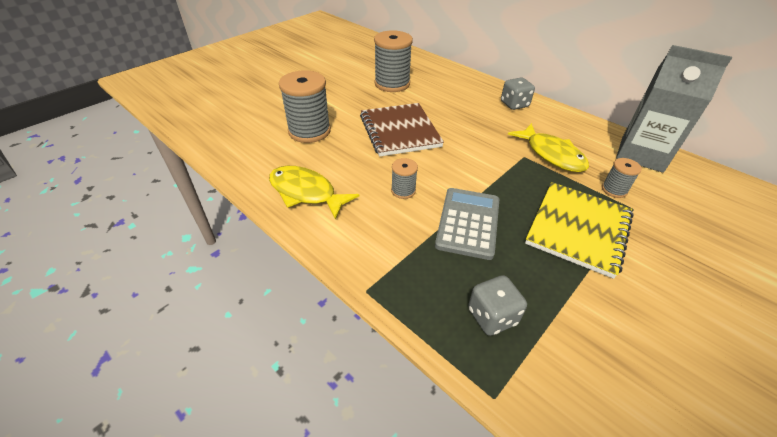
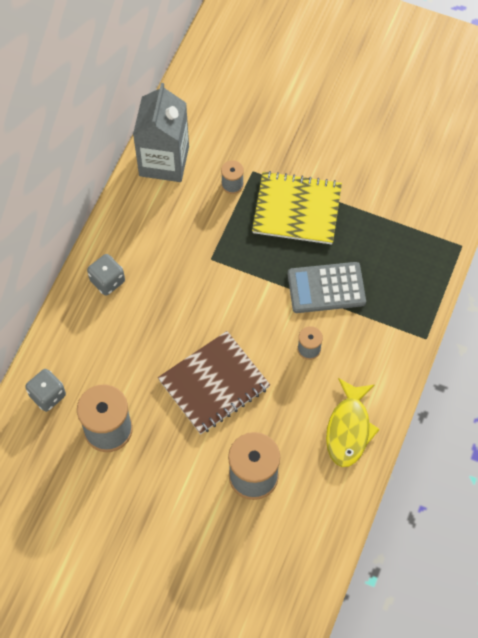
camera: 110 degrees left, 20 degrees up
grey dice [468,275,527,336] -> grey dice moved to [25,369,66,412]
yellow fish [508,123,589,172] -> none

